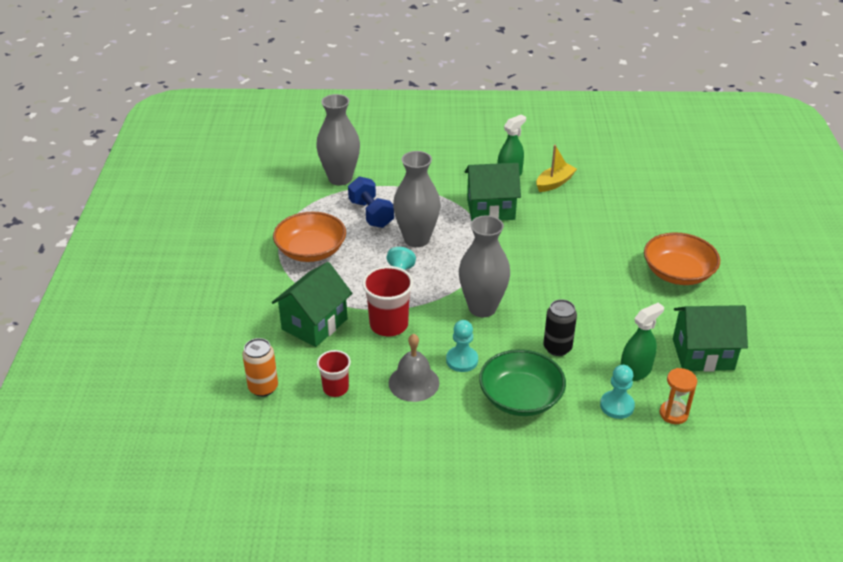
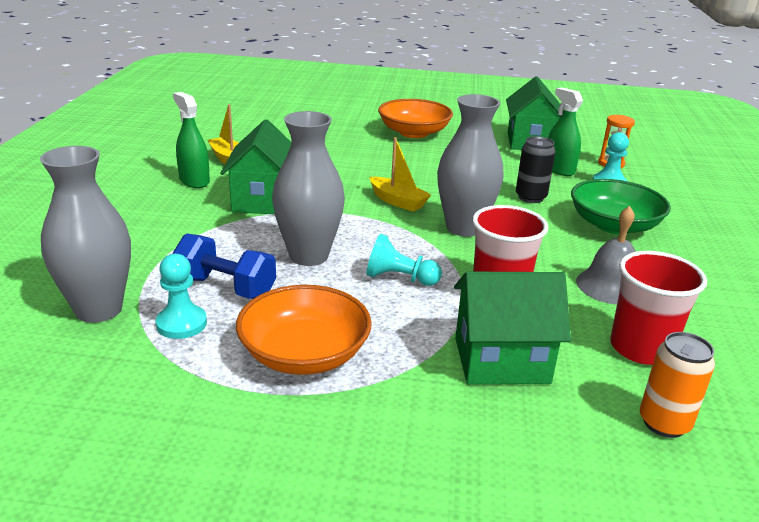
camera: 85 degrees left, 10 degrees down
green house [272,262,352,347] -> green house turned 45 degrees counterclockwise [454,271,571,384]
red cup [317,350,351,397] -> red cup [610,251,707,365], size x1.60
blue dumbbell [348,176,394,228] -> blue dumbbell turned 45 degrees clockwise [172,233,276,299]
turquoise pawn [446,320,478,372] -> turquoise pawn moved to [156,254,207,339]
none -> yellow boat [370,137,431,212]

